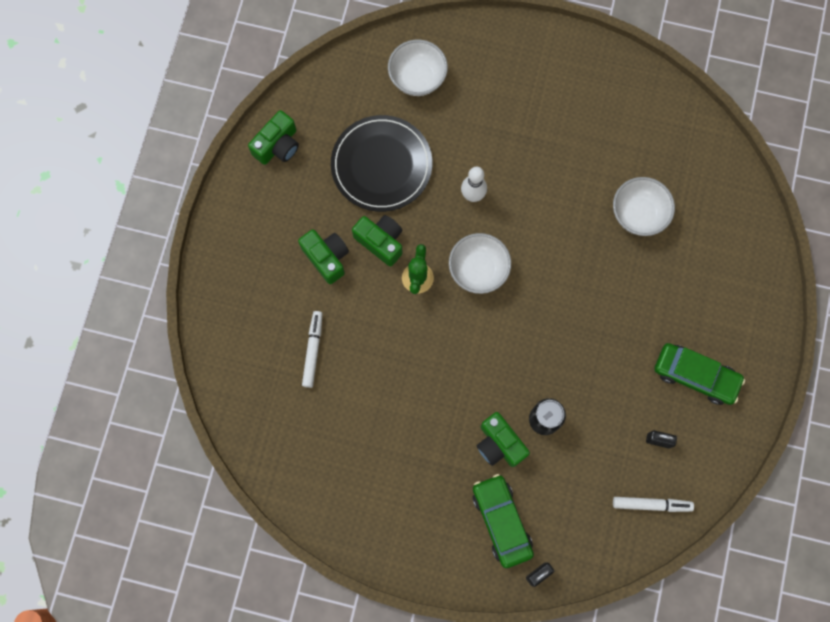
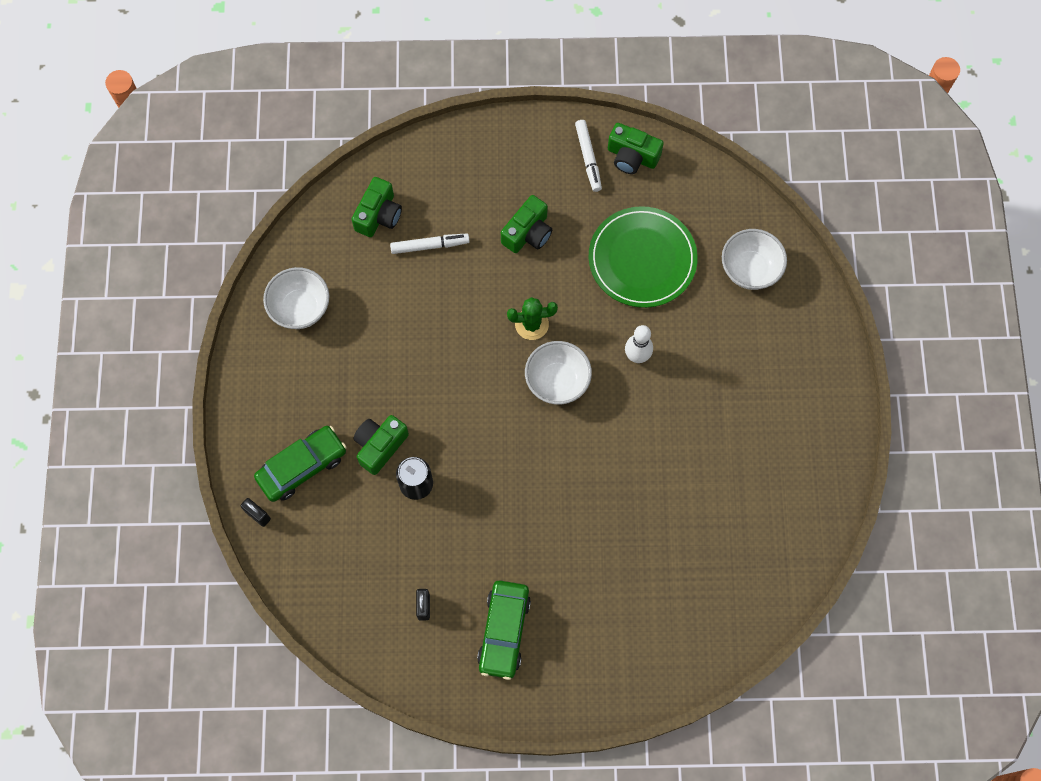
camera: 75 degrees right, 5 degrees down
black plate [331,115,432,212] -> green plate [589,206,698,308]
green camera [352,215,402,266] -> green camera moved to [351,177,402,237]
white bowl [613,177,675,236] -> white bowl moved to [263,267,329,329]
white marker [613,497,694,512] -> white marker moved to [575,120,602,192]

